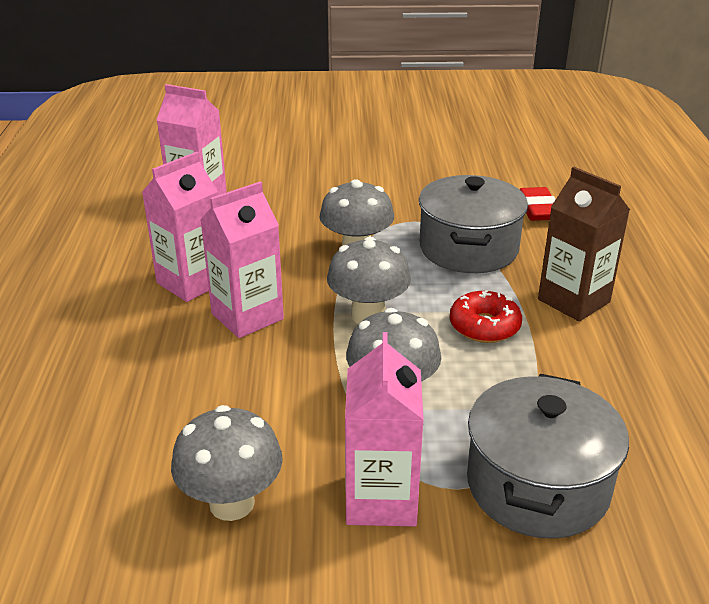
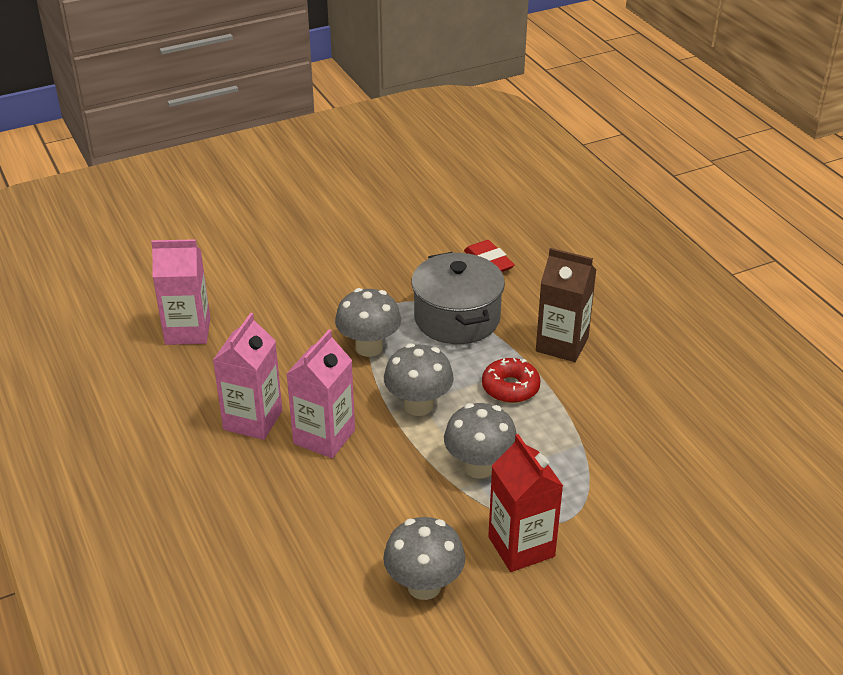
camera: 25 degrees left, 5 degrees up
pink carton [345,332,424,526] -> red carton [488,434,563,572]
grey pot [467,374,629,539] -> none

